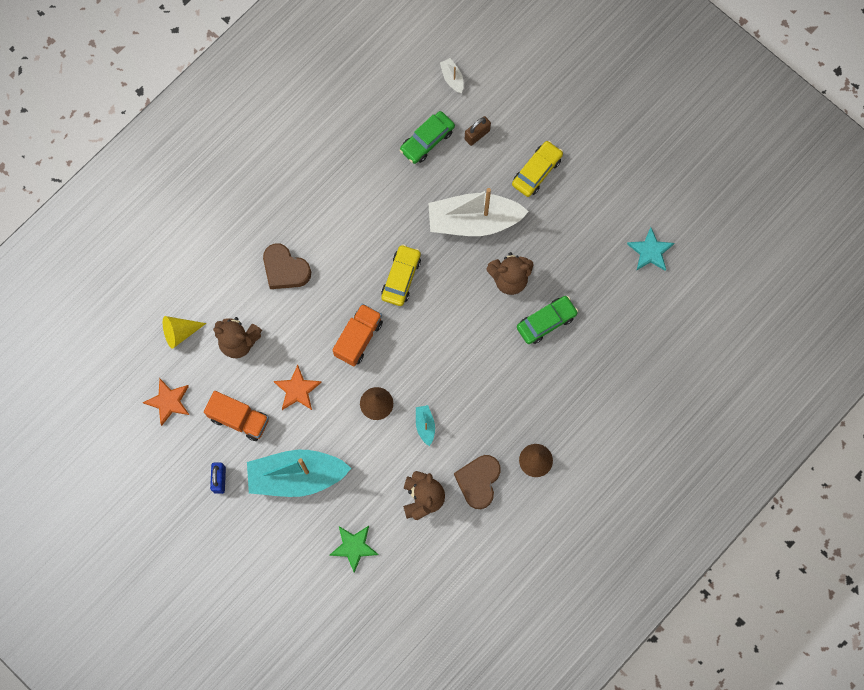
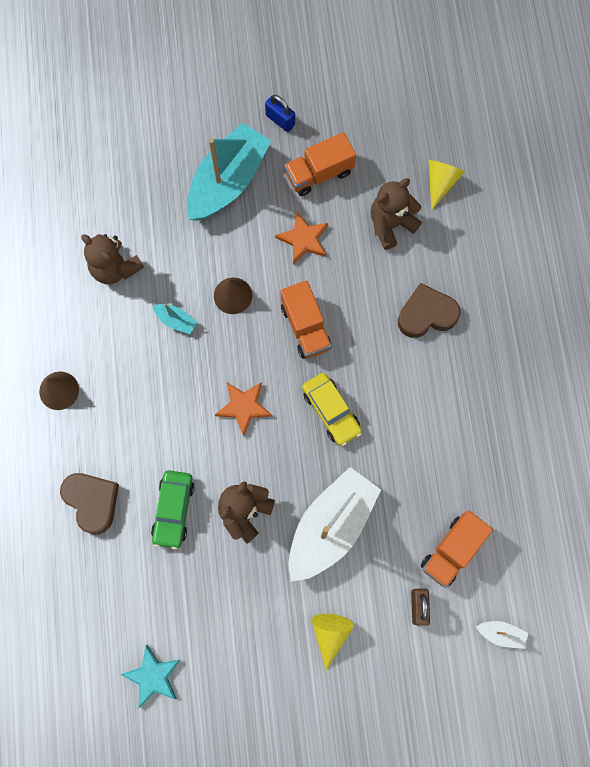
camera: 130 degrees right, 0 degrees up
orange star [143,378,189,426] -> orange star moved to [215,382,272,437]
green star [329,526,379,573] -> none
green car [400,111,455,164] -> orange truck [421,510,493,588]
brown heart [454,455,501,509] -> brown heart moved to [60,473,119,534]
yellow car [512,141,563,197] -> yellow cone [311,614,354,671]

